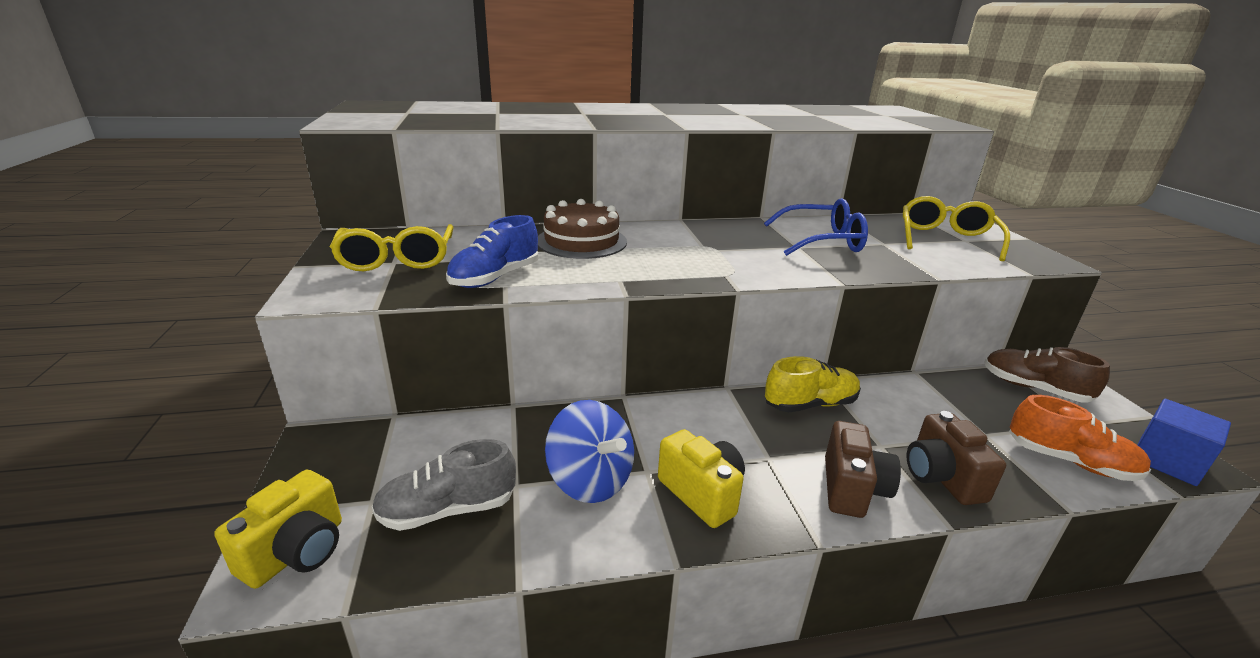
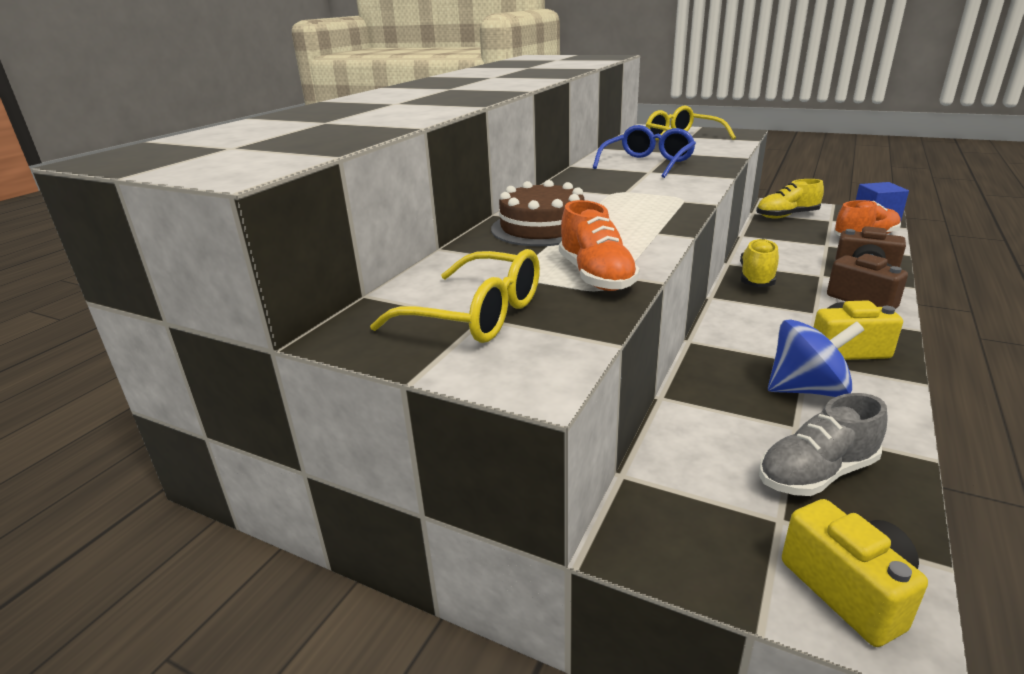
camera: 50 degrees left, 0 degrees up
grey shoe [372,439,516,531] -> grey shoe turned 45 degrees clockwise [759,393,887,496]
blue shoe [446,215,539,288] -> orange shoe [559,200,640,291]
brown shoe [984,347,1110,403] -> yellow shoe [756,179,824,219]

